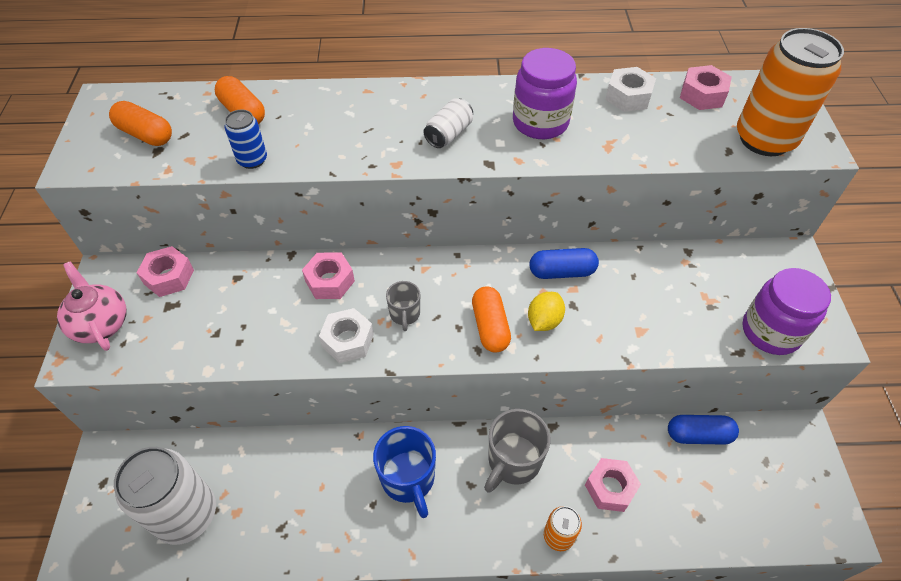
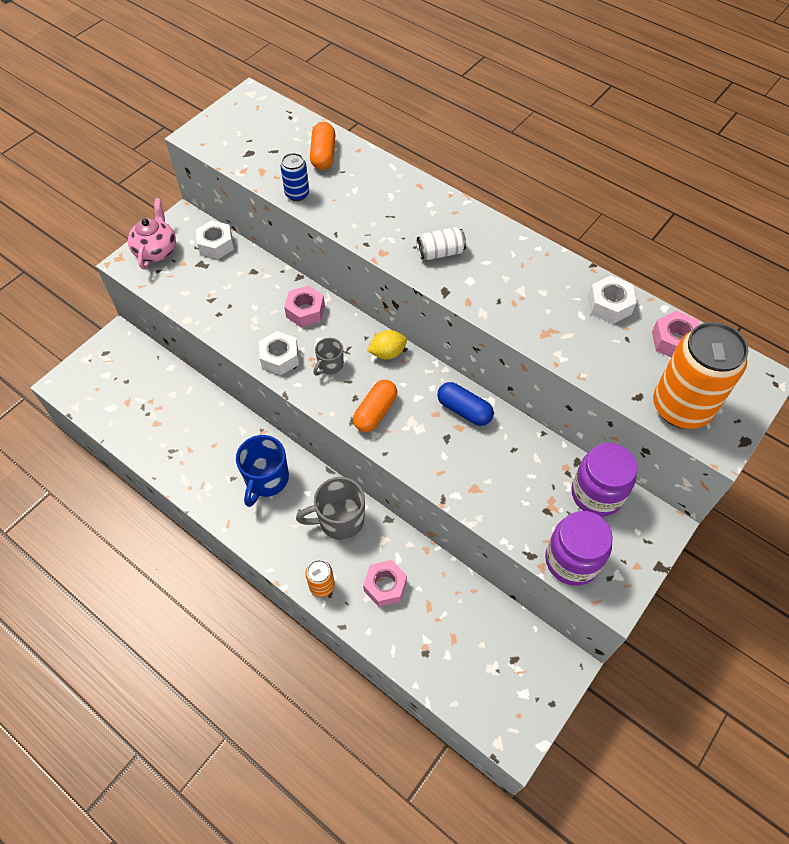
camera: 40 degrees right, 5 degrees up
orange capsule [109,101,172,146] -> none
white can [114,447,216,545] -> none
pink nut [137,246,194,297] -> white nut [196,220,234,259]
purple jar [513,48,577,139] -> purple jar moved to [571,443,637,517]
yellow lemon [528,292,565,331] -> yellow lemon moved to [367,330,407,360]
blue capsule [668,415,739,445] -> none

